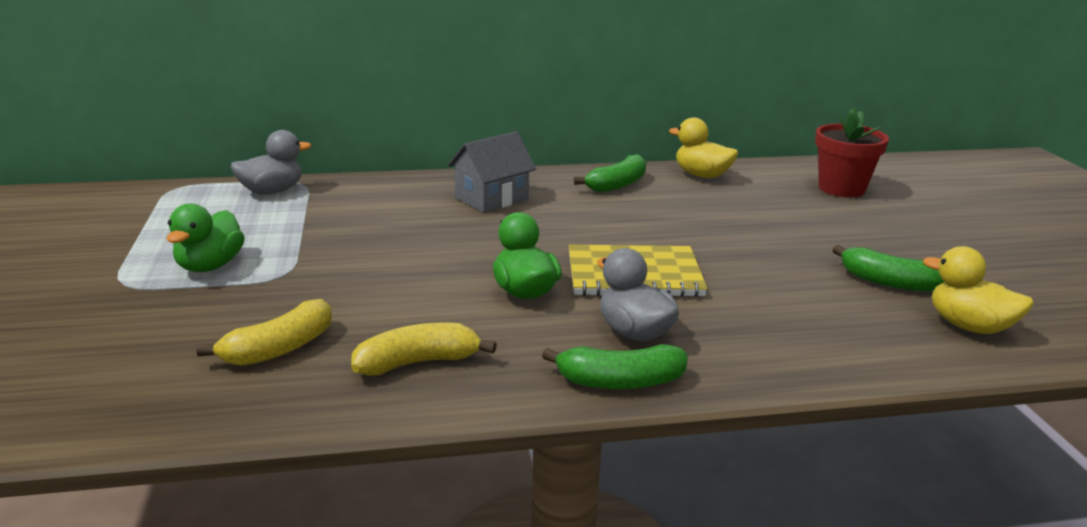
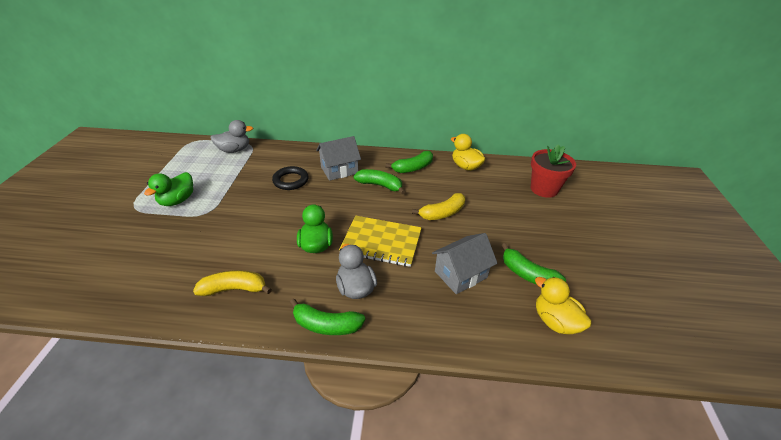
camera: 15 degrees right, 15 degrees up
yellow banana [197,299,332,366] -> yellow banana moved to [412,193,465,220]
none -> black ring [272,166,309,190]
none -> green banana [353,169,405,194]
none -> grey house [432,233,498,294]

